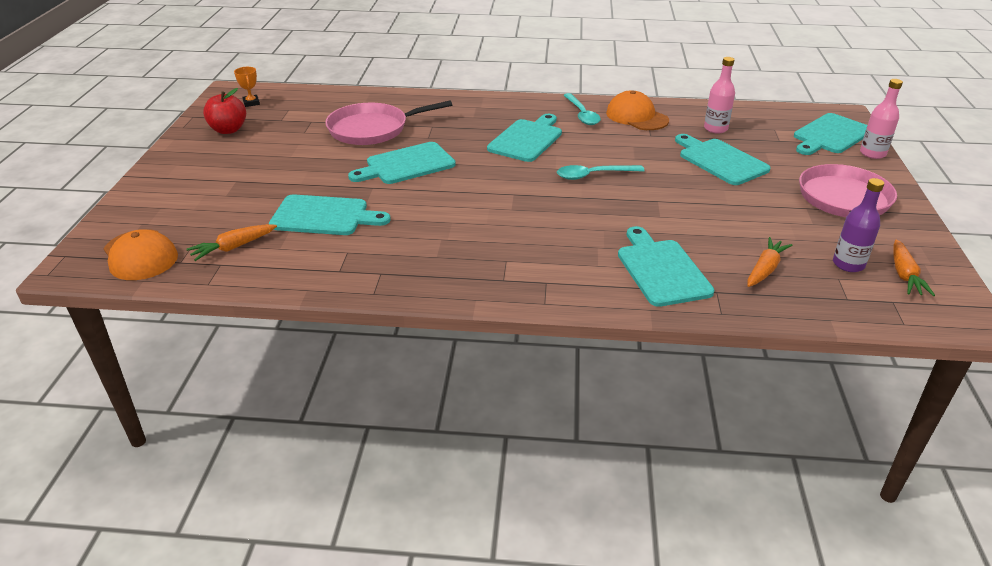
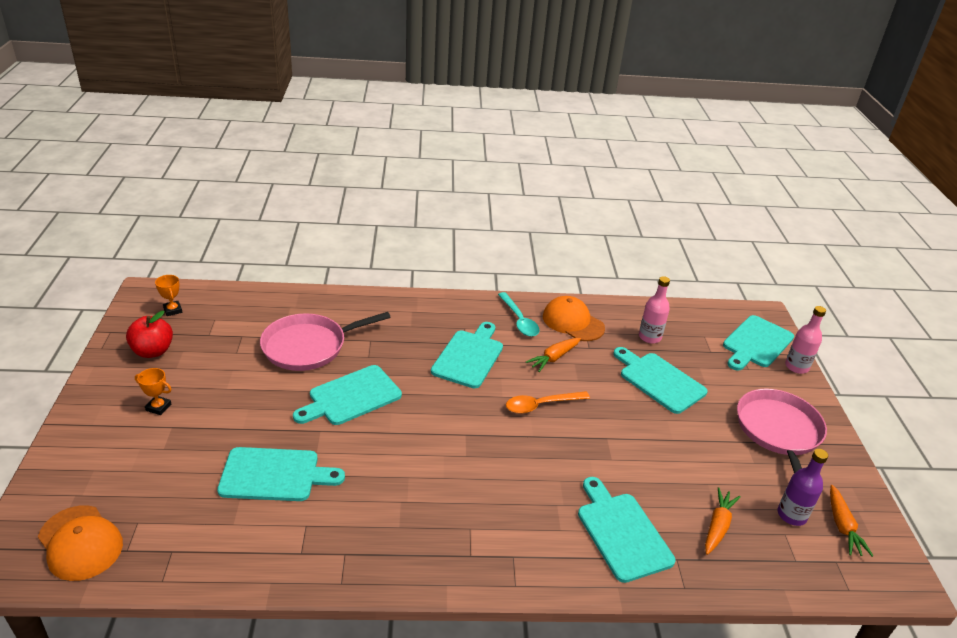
camera: 10 degrees left, 0 degrees up
orange carrot [186,224,277,261] -> orange carrot moved to [525,338,581,372]
turquoise spoon [557,165,645,180] -> orange spoon [506,391,590,414]
none -> orange trophy [135,368,172,415]

